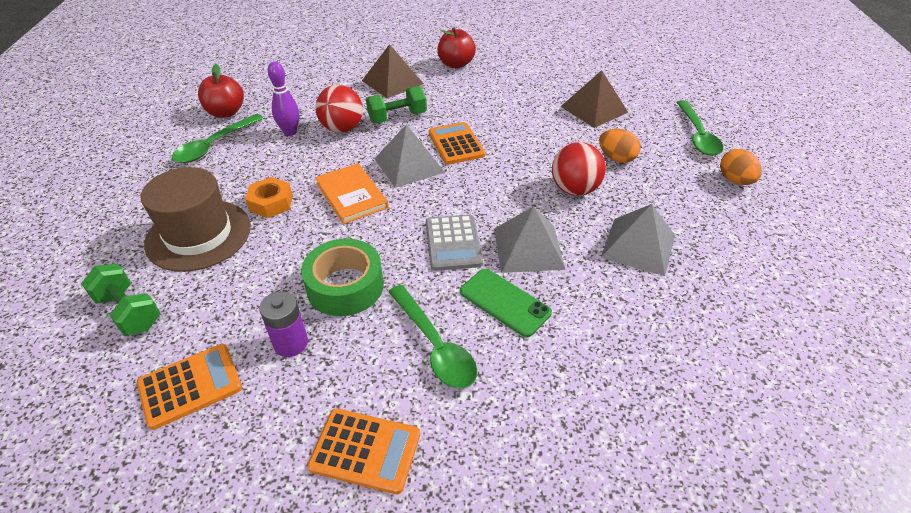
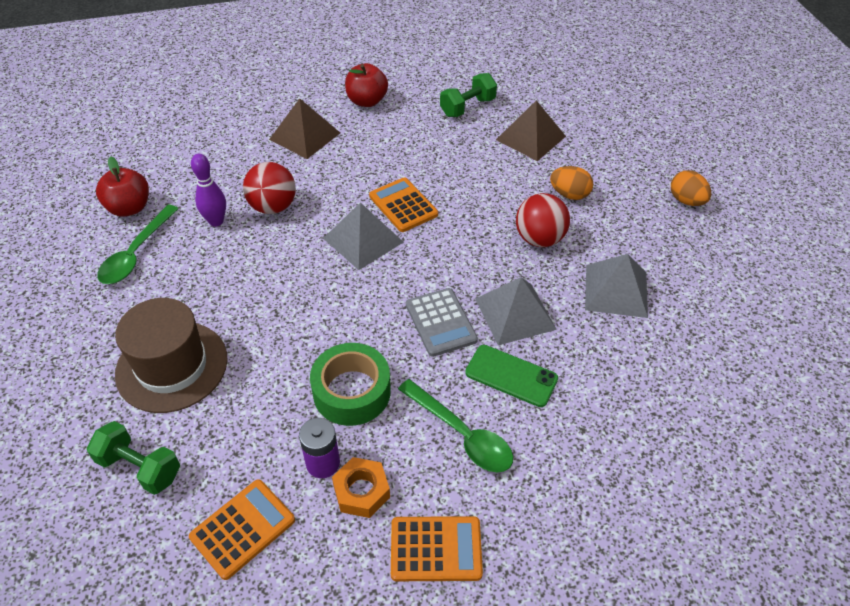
camera: 15 degrees left, 5 degrees up
orange nut [245,177,293,218] -> orange nut moved to [332,457,390,518]
orange book [315,163,389,224] -> none
green dumbbell [366,86,427,123] -> green dumbbell moved to [440,73,497,117]
green spoon [676,100,723,156] -> none

